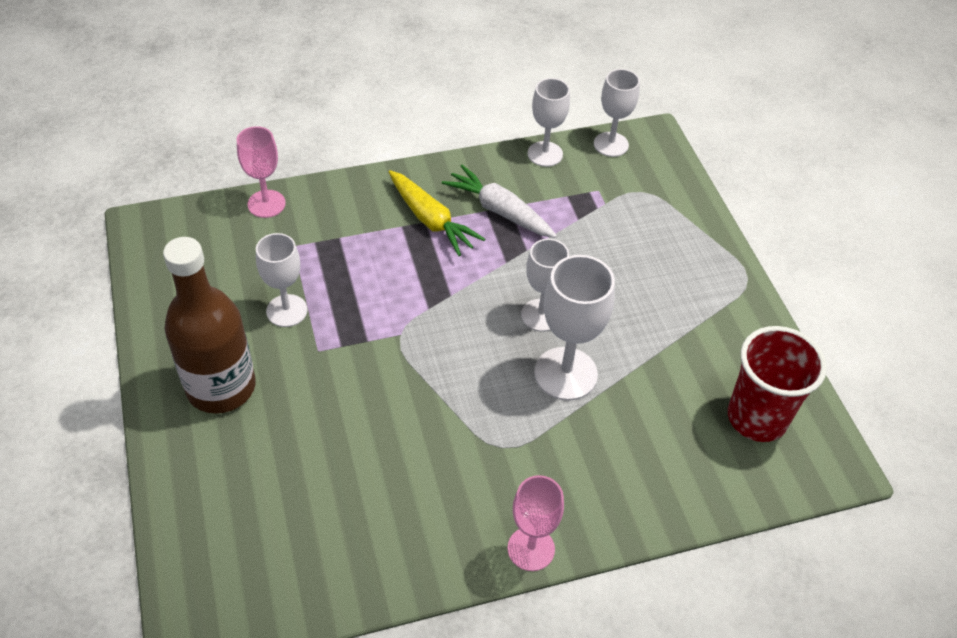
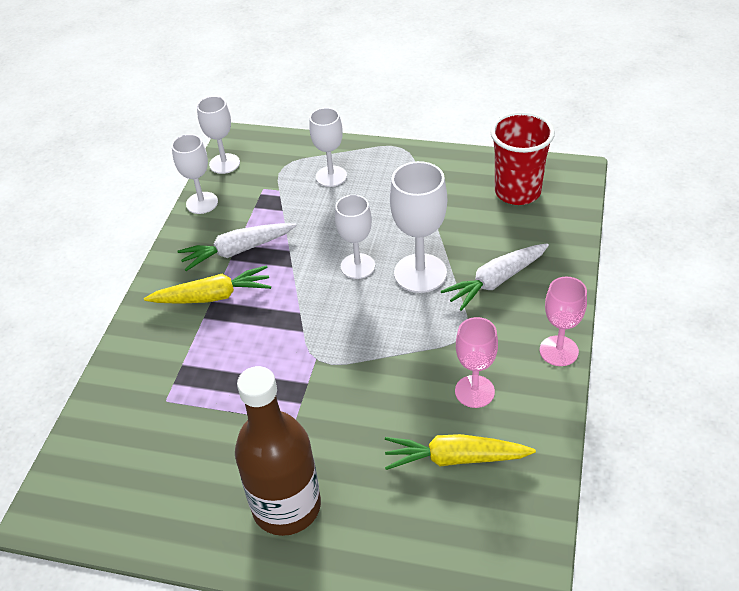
camera: 55 degrees left, 5 degrees down
pink goblet [237,126,286,218] -> pink goblet moved to [455,317,498,408]
white goblet [256,233,307,327] -> white goblet moved to [309,108,347,187]
none -> yellow carrot [385,434,536,470]
none -> white carrot [441,243,549,311]

